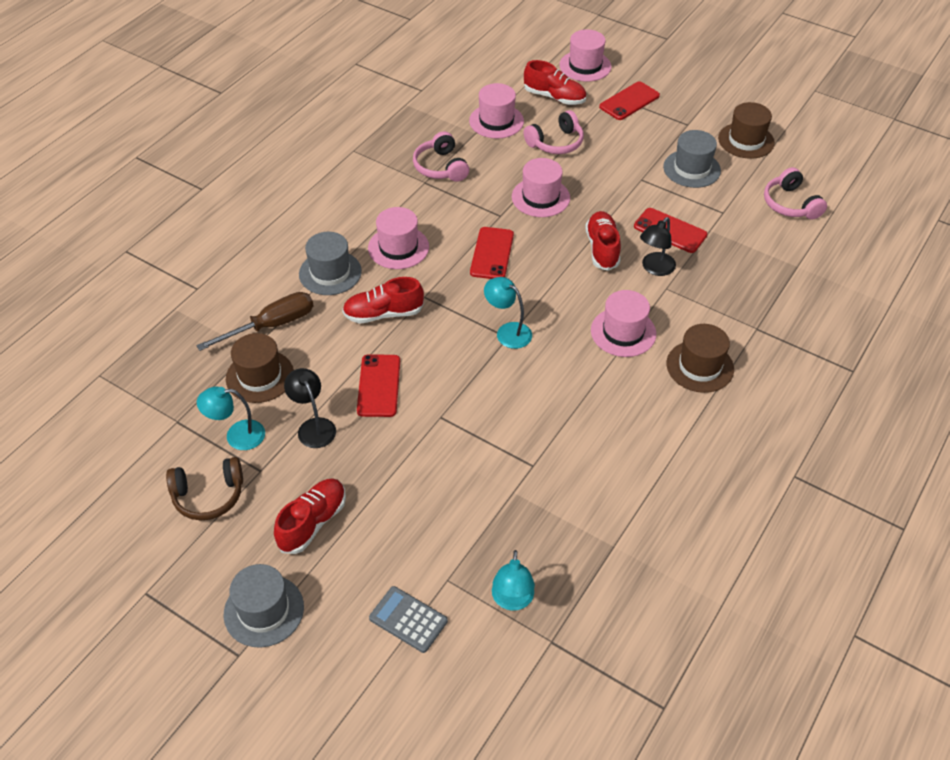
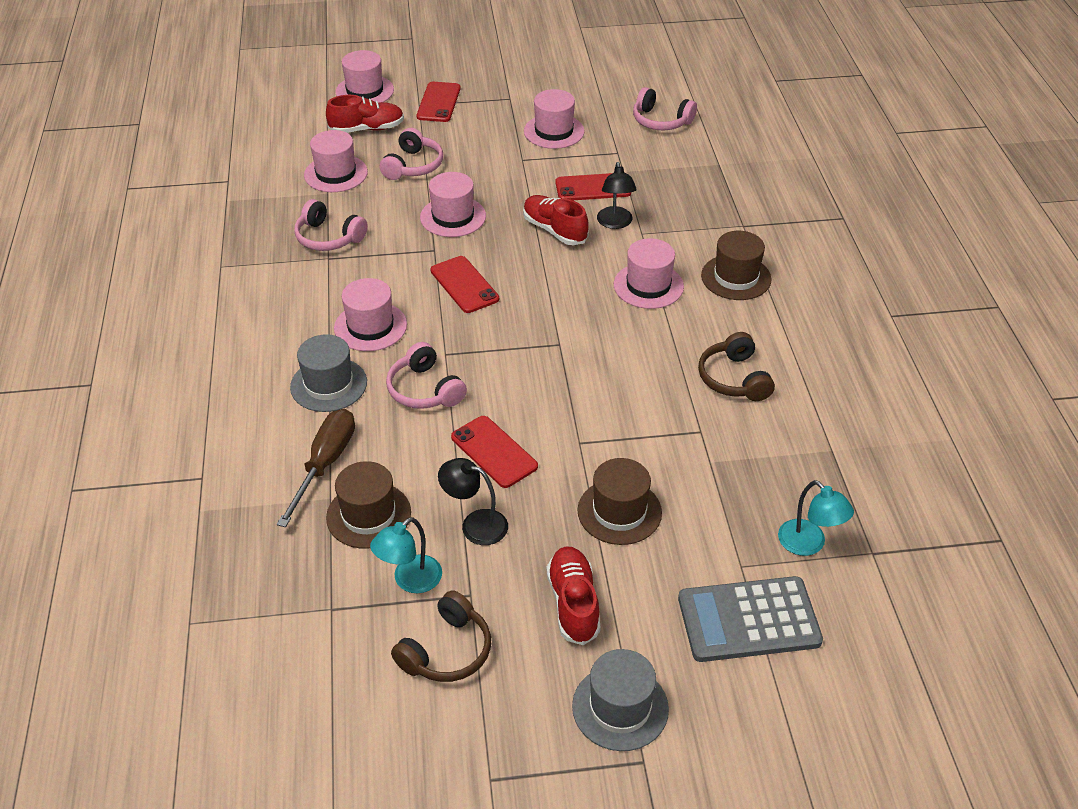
camera: 40 degrees left, 5 degrees down
red shoe [342,277,424,324] -> pink headphones [386,342,467,409]
grey calculator [369,586,448,653] -> grey calculator [678,576,823,662], size x1.66
turquoise lamp [484,277,532,349] -> none
grey hat [663,130,721,188] -> pink hat [524,89,585,149]
brown hat [718,102,775,159] -> brown hat moved to [578,458,662,545]
none -> brown headphones [698,332,775,401]

